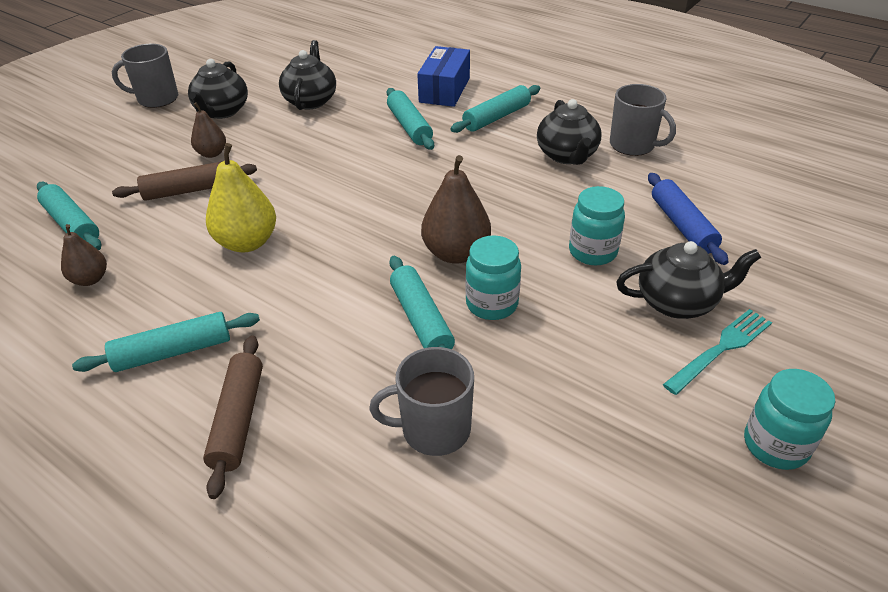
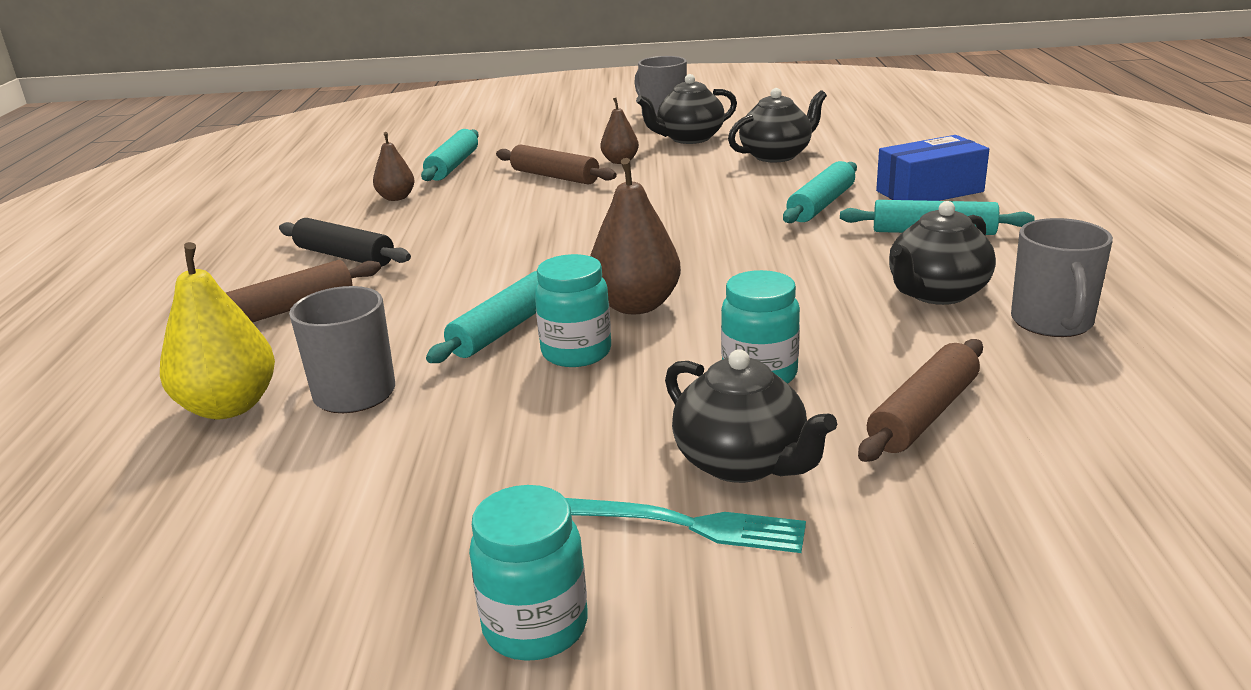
camera: 55 degrees right, 15 degrees down
turquoise rolling pin [72,312,260,372] -> black rolling pin [279,218,411,267]
yellow pear [206,143,276,252] -> yellow pear moved to [160,242,275,419]
blue rolling pin [648,173,728,265] -> brown rolling pin [858,339,983,462]

